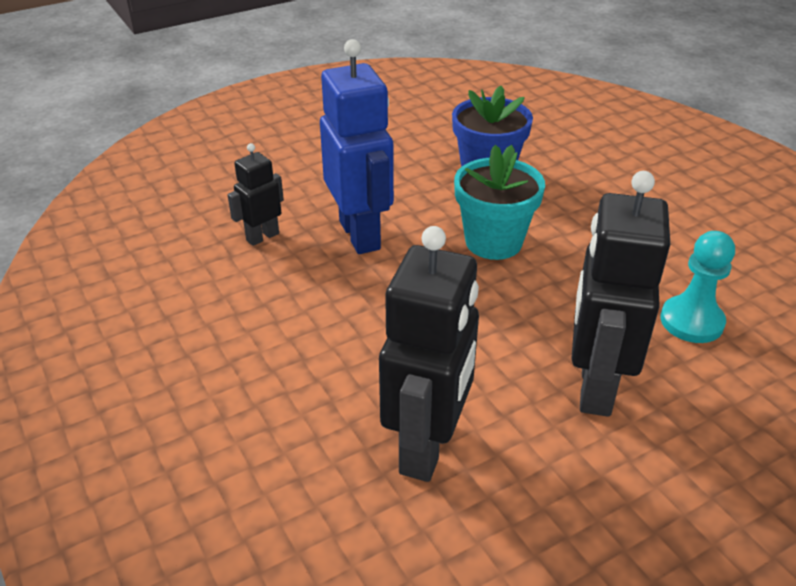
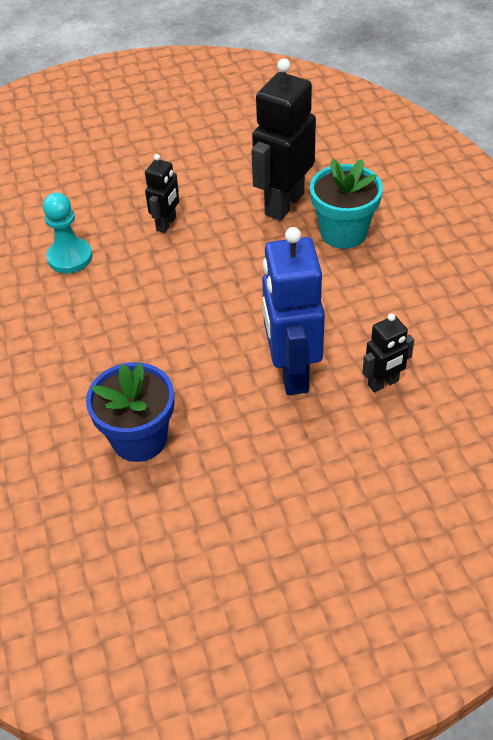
camera: 165 degrees left, 10 degrees up
turquoise flower pot [454,145,545,260] -> turquoise flower pot moved to [310,159,383,249]
black robot [571,171,670,417] -> black robot [145,154,179,233], size x0.52

